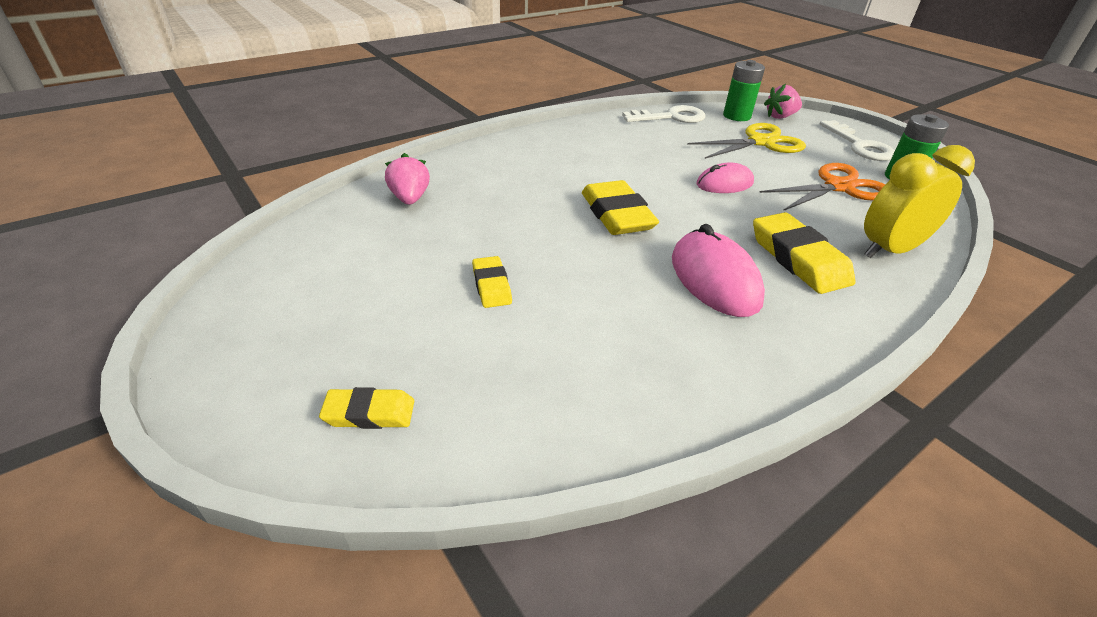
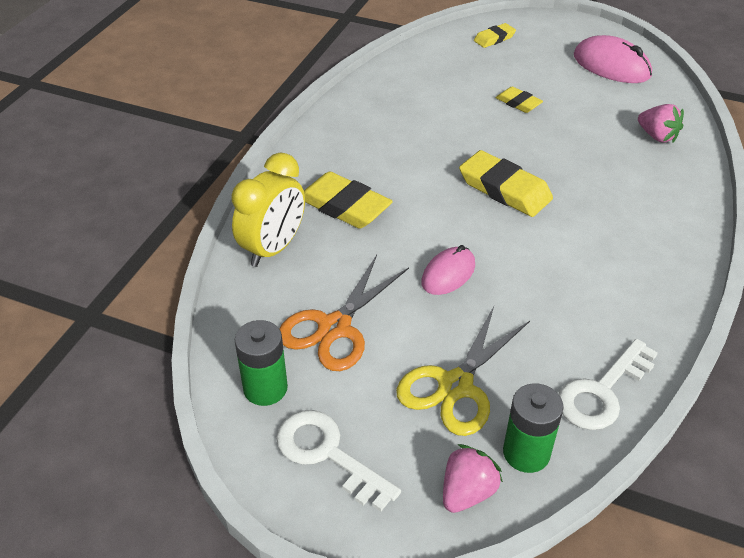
camera: 150 degrees right, 5 degrees up
pink mouse [672,224,765,317] -> pink mouse moved to [574,35,652,83]

